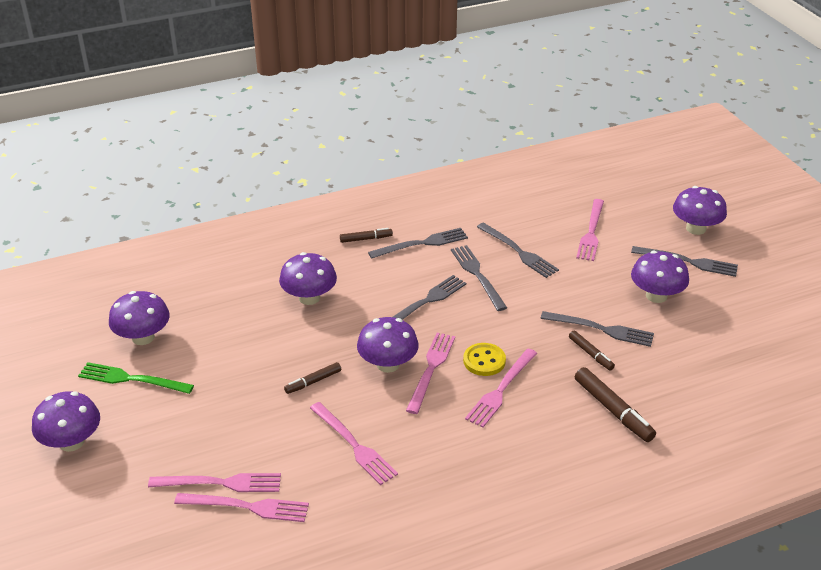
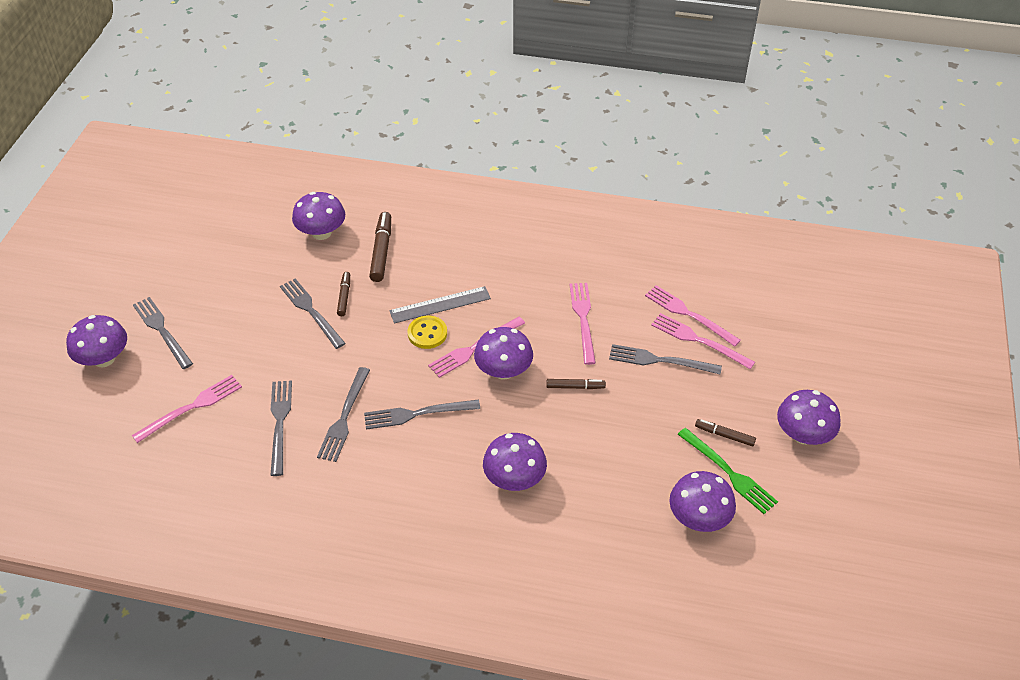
camera: 145 degrees left, 10 degrees up
brown marker [340,228,393,243] -> brown marker moved to [695,419,756,447]
grey fork [368,228,468,259] -> grey fork moved to [609,344,722,374]
pink fork [465,348,537,427] -> grey ruler [389,286,491,324]
purple mushroom [631,251,689,303] -> purple mushroom moved to [292,192,345,240]

